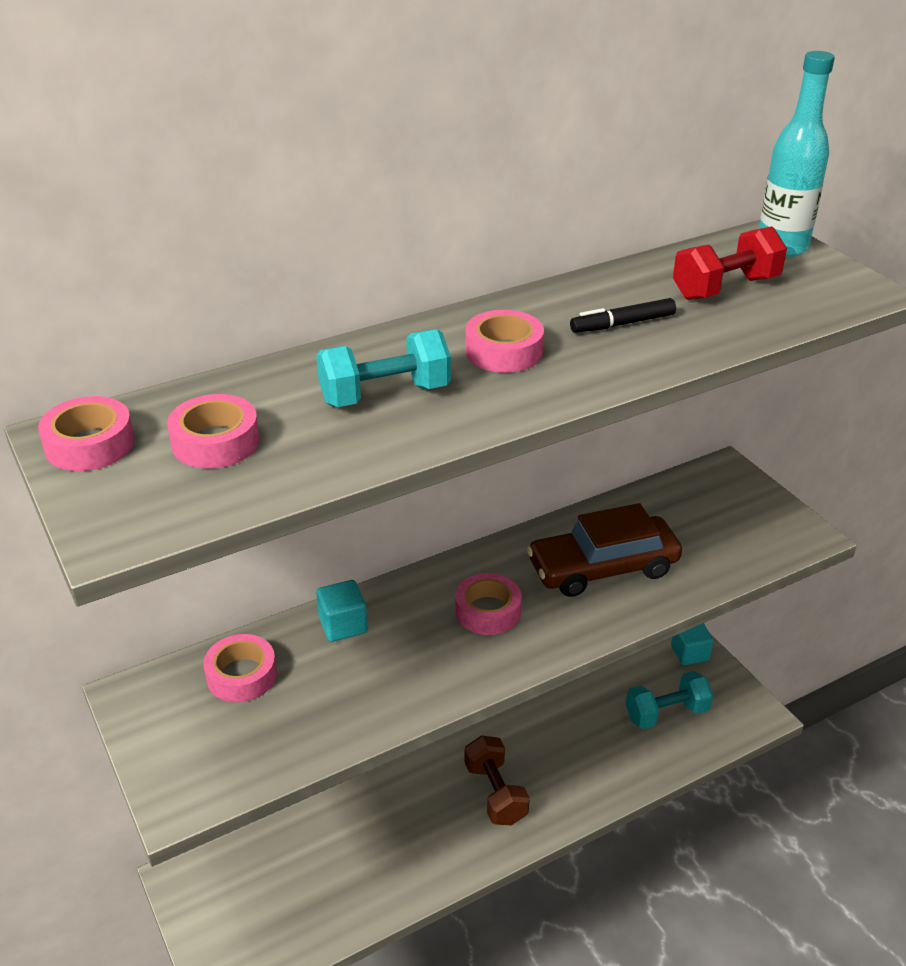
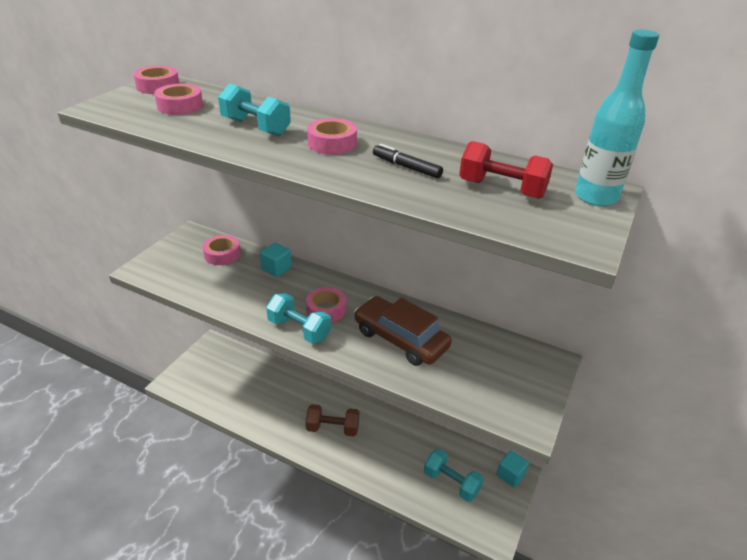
camera: 55 degrees right, 0 degrees up
brown dumbbell [465,735,530,825] -> brown dumbbell turned 60 degrees clockwise [305,404,359,437]
none -> turquoise dumbbell [266,293,331,344]

